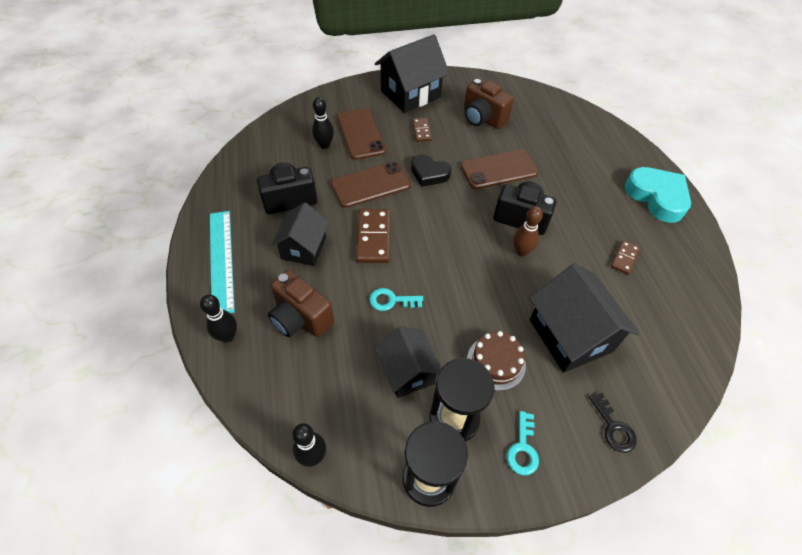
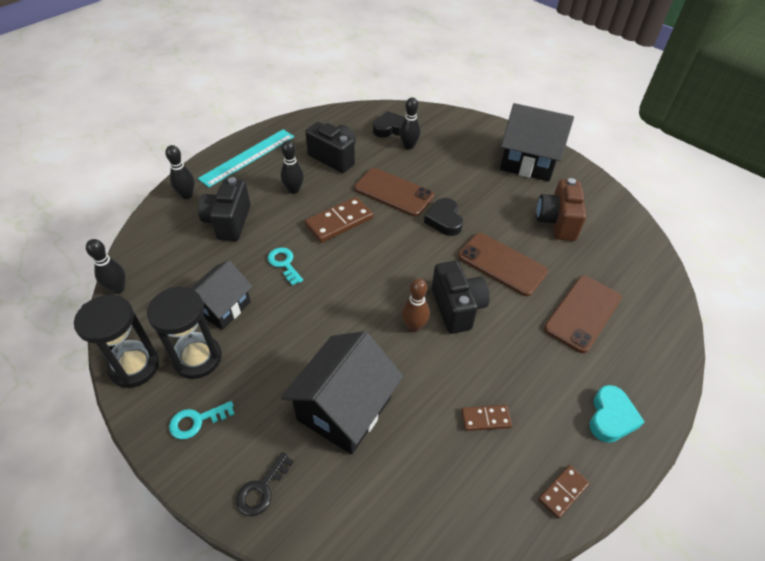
camera: 55 degrees right, 5 degrees down
brown camera [268,270,334,337] -> black camera [198,177,250,241]
black house [271,202,329,266] -> black bowling pin [281,140,304,194]
brown phone [337,108,386,160] -> brown phone moved to [544,276,622,353]
brown domino [412,118,432,142] -> brown domino moved to [538,465,590,519]
brown cake [467,331,526,391] -> none
turquoise heart [625,167,691,223] -> turquoise heart [590,385,645,443], size x0.64
none -> black heart [373,111,405,138]

